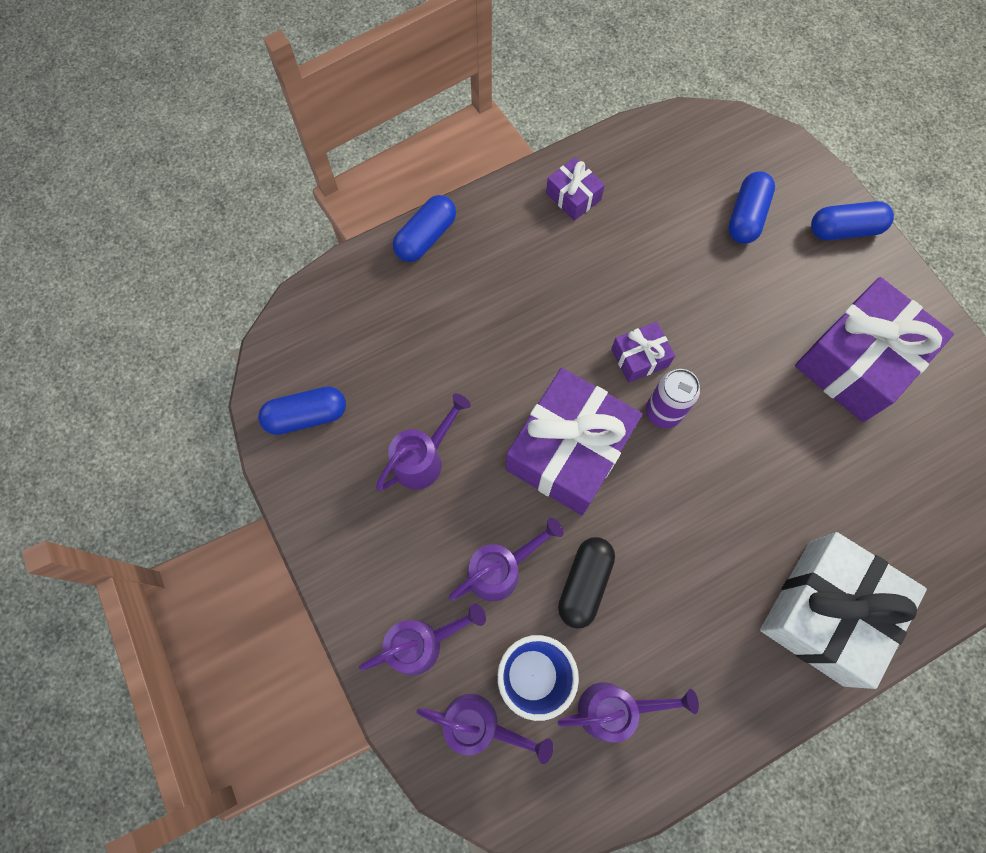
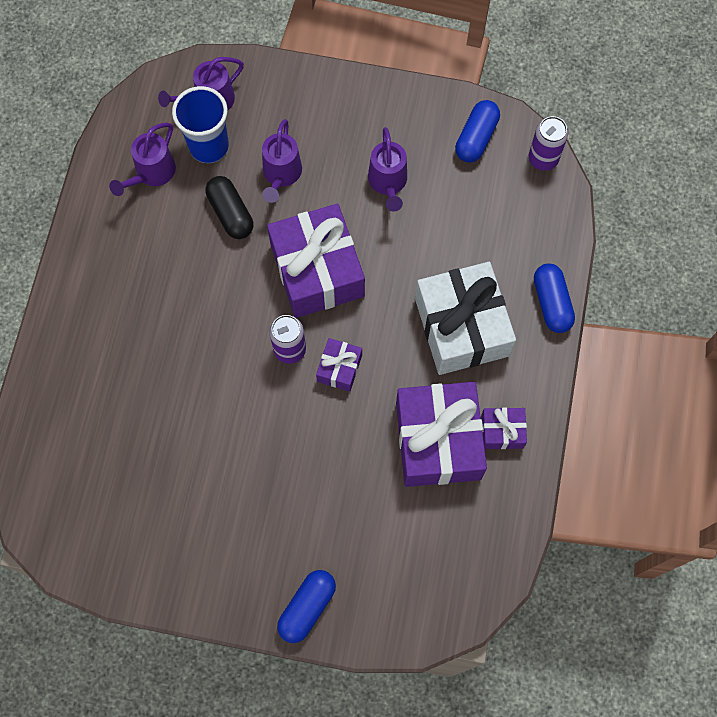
camera: 130 degrees right, 0 degrees up
purple watering can [359,603,486,675] -> none
blue capsule [728,171,775,244] -> none
white gift [760,532,927,689] -> white gift moved to [415,262,516,375]
purple gift [795,277,954,422] -> purple gift moved to [396,382,487,487]
none -> purple can [529,116,568,171]

